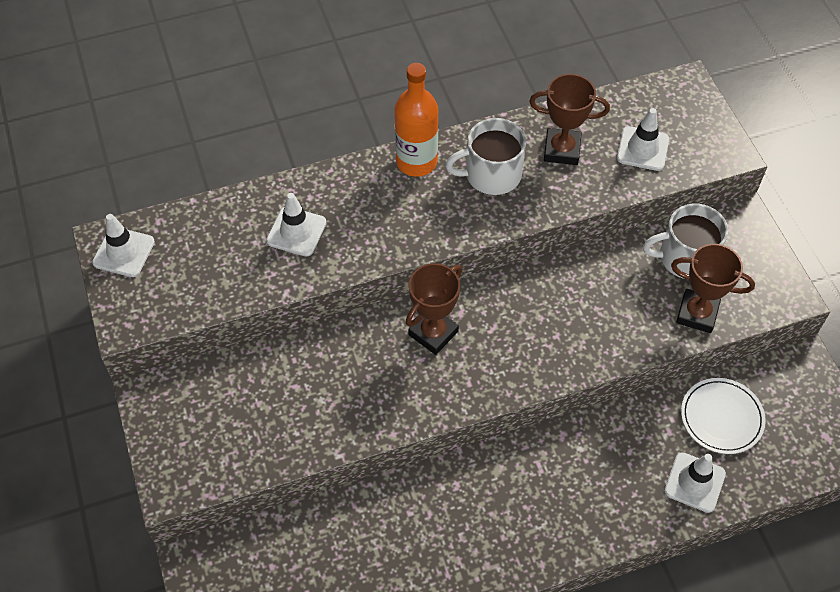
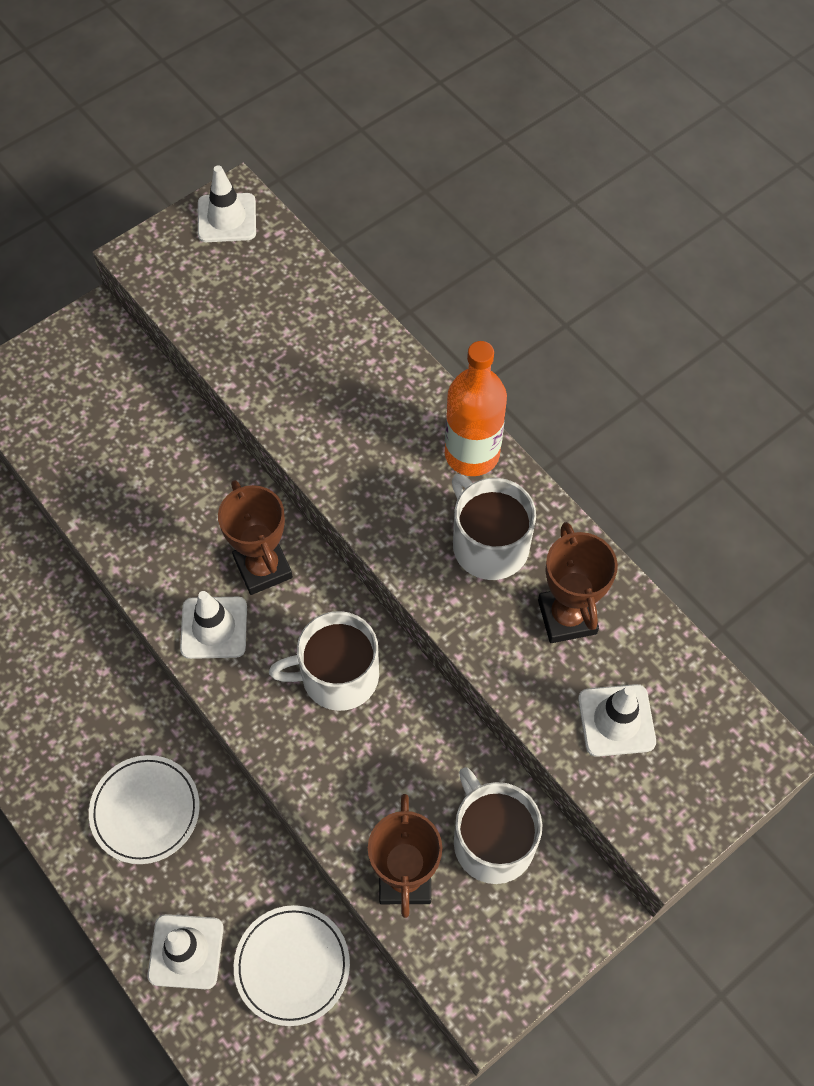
camera: 70 degrees right, 5 degrees up
white traffic cone [266,193,327,257] -> white traffic cone moved to [180,591,247,659]
brown trophy [406,263,462,355] -> brown trophy turned 45 degrees clockwise [218,480,293,595]
none -> white plate [89,755,200,864]
none -> white mug [269,611,379,711]

